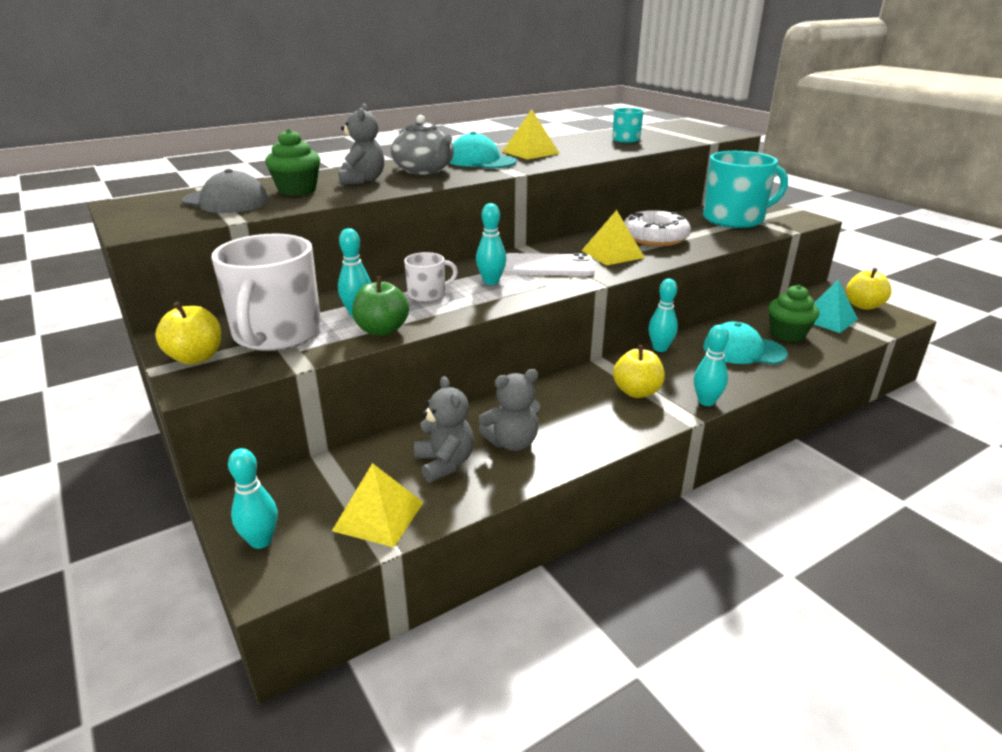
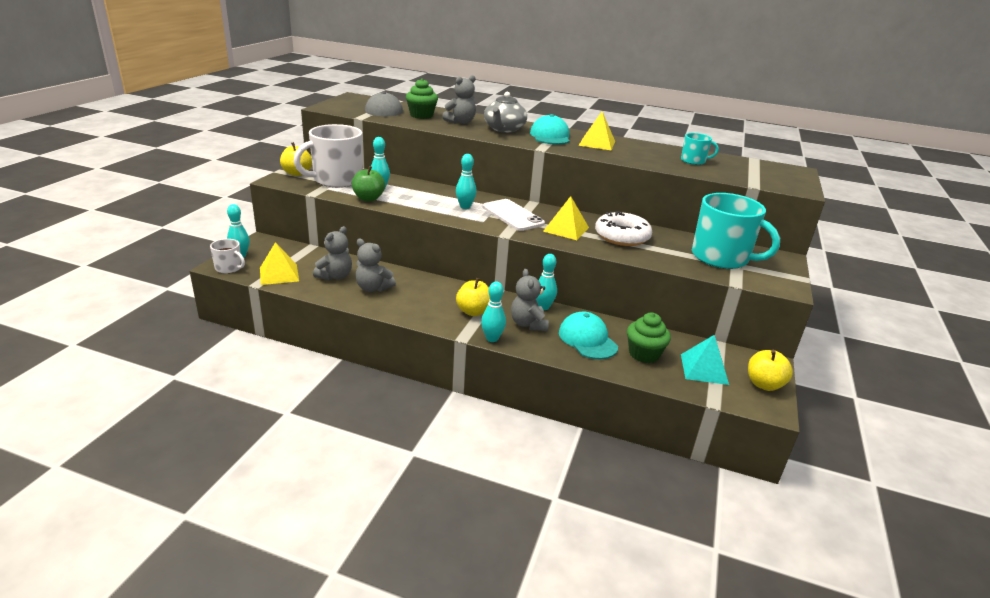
camera: 50 degrees right, 0 degrees up
white mug [404,252,458,302] -> white mug moved to [210,239,245,273]
none -> grey teddy bear [511,269,549,331]

